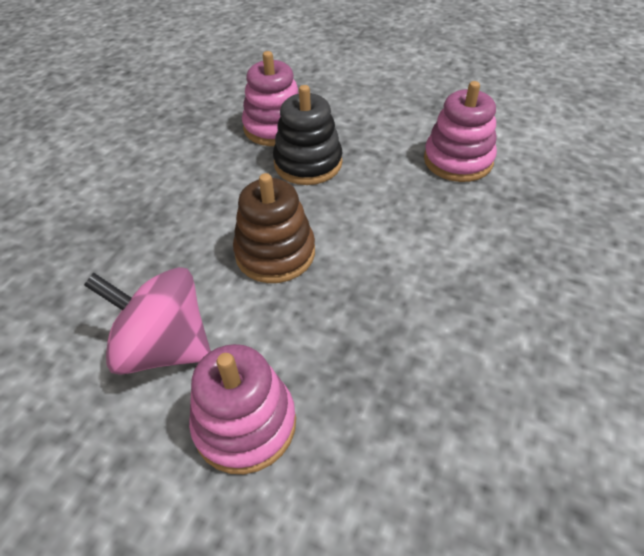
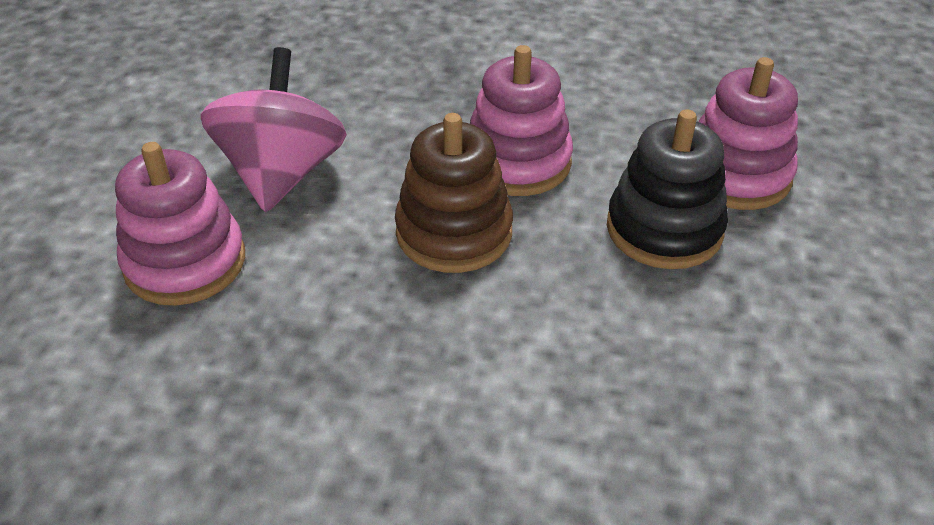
camera: 75 degrees right, 5 degrees down
pink stacking toy [424,81,497,182] -> pink stacking toy moved to [470,45,573,196]

